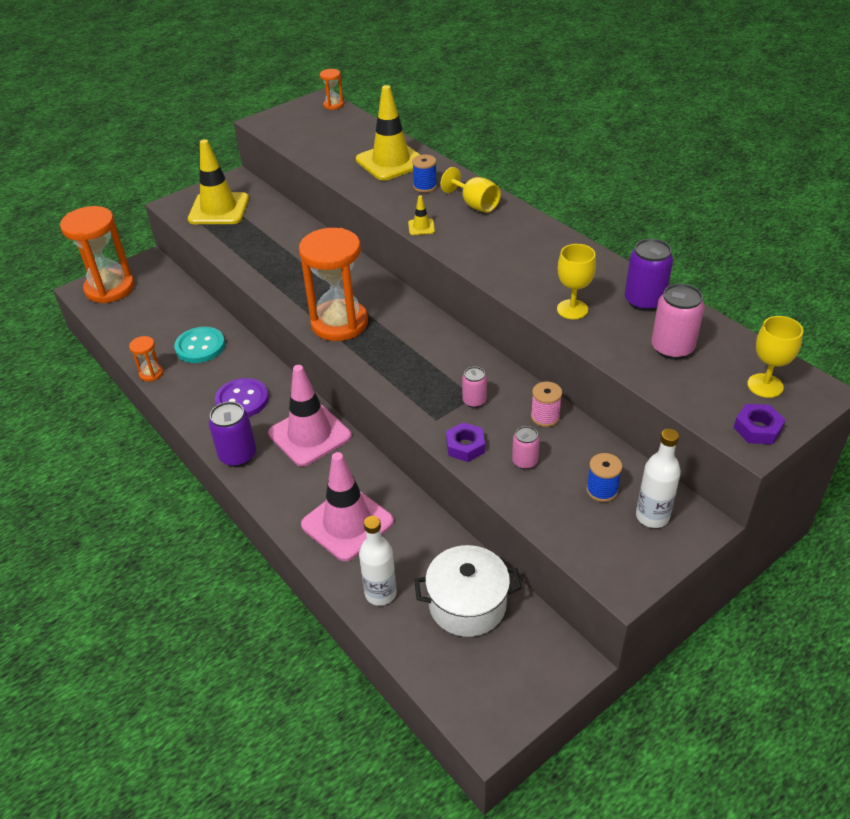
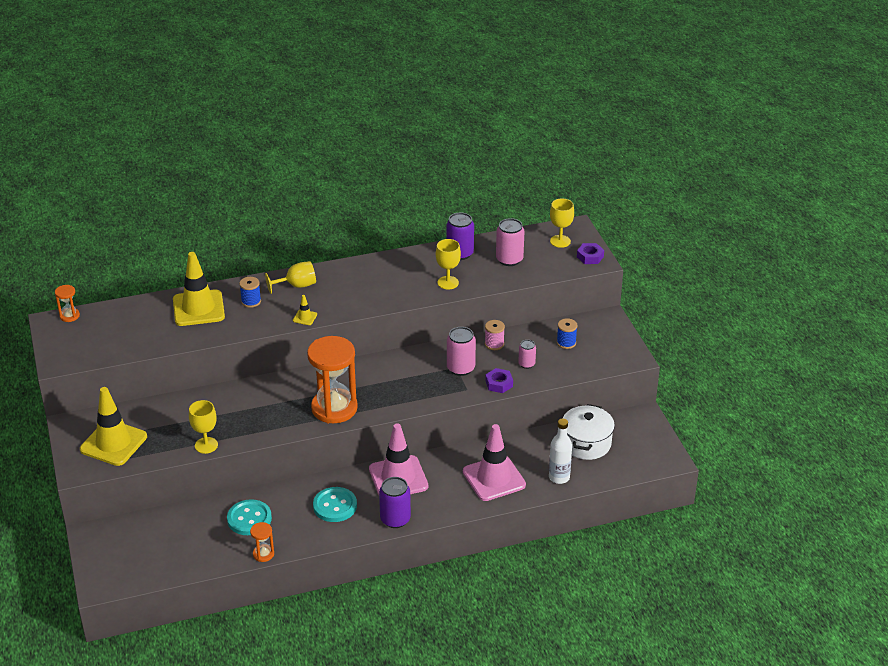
camera: 70 degrees left, 5 degrees down
orange hourglass [60,206,135,303] -> none
purple button [215,378,269,417] -> turquoise button [313,487,357,522]
pink can [462,367,487,408] -> pink can [447,327,476,376], size x1.68
white bottle [636,429,681,528] -> none
none -> yellow goblet [189,400,218,454]

